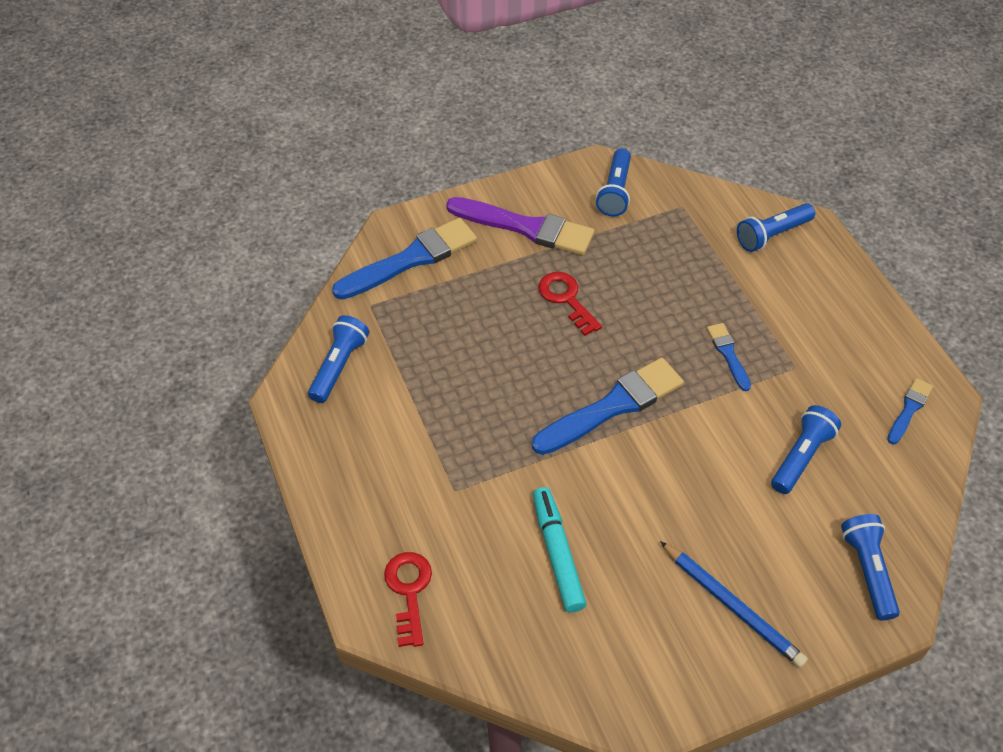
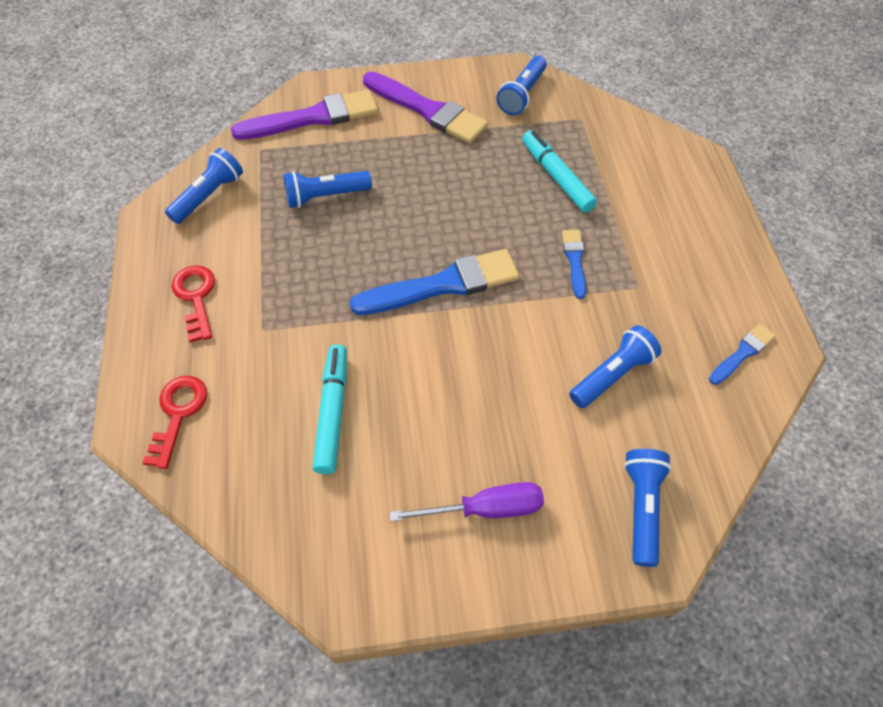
camera: 15 degrees right, 5 degrees up
blue brush [332,218,477,300] -> purple brush [231,89,378,140]
red key [538,272,602,336] -> red key moved to [171,265,215,342]
blue pencil [660,541,808,668] -> purple screwdriver [389,482,544,522]
blue flashlight [737,203,815,252] -> blue flashlight moved to [283,171,372,208]
none -> turquoise marker [522,130,597,213]

